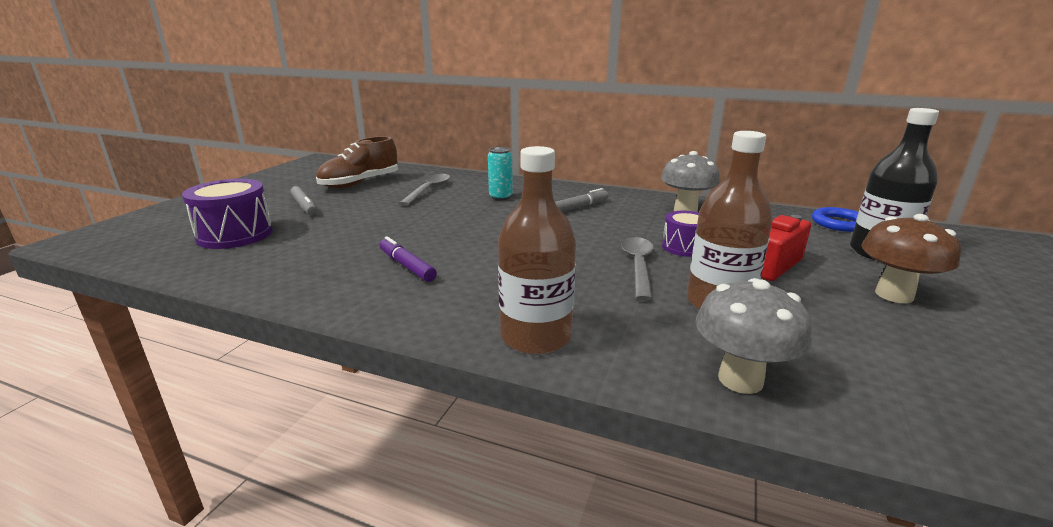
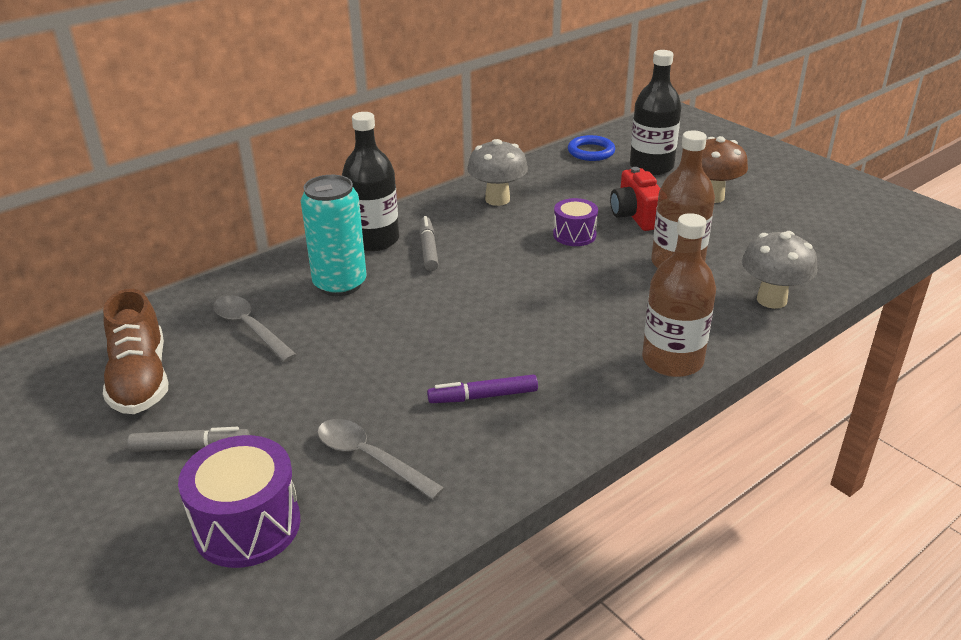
camera: 60 degrees left, 10 degrees up
turquoise can [488,147,513,200] -> turquoise can [301,175,367,296], size x1.72
grey spoon [621,237,654,301] -> grey spoon moved to [317,419,445,500]
none -> black bottle [342,112,399,251]

